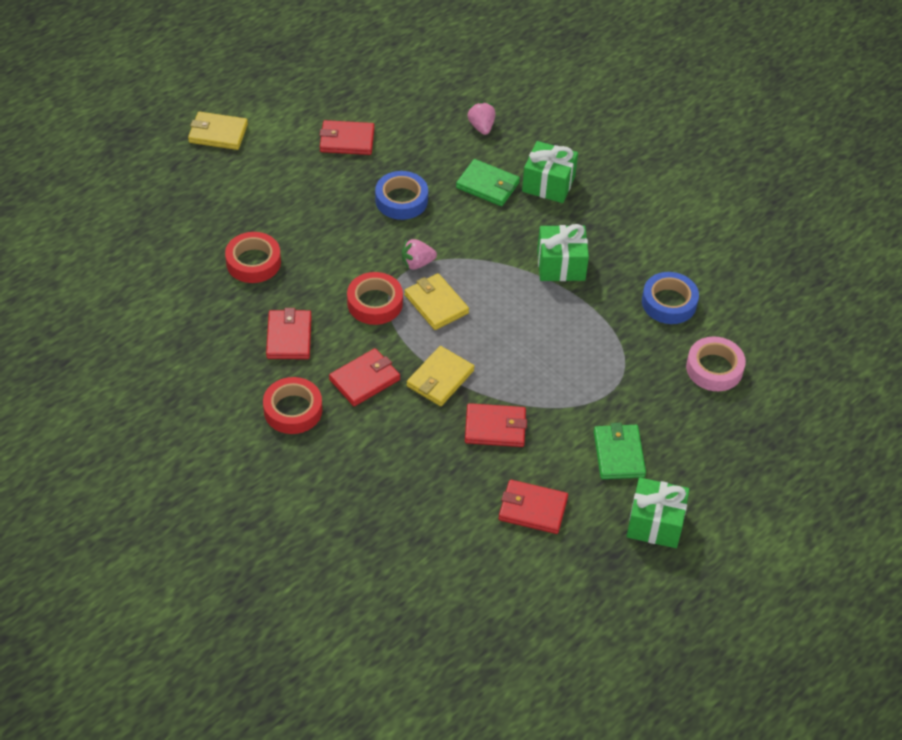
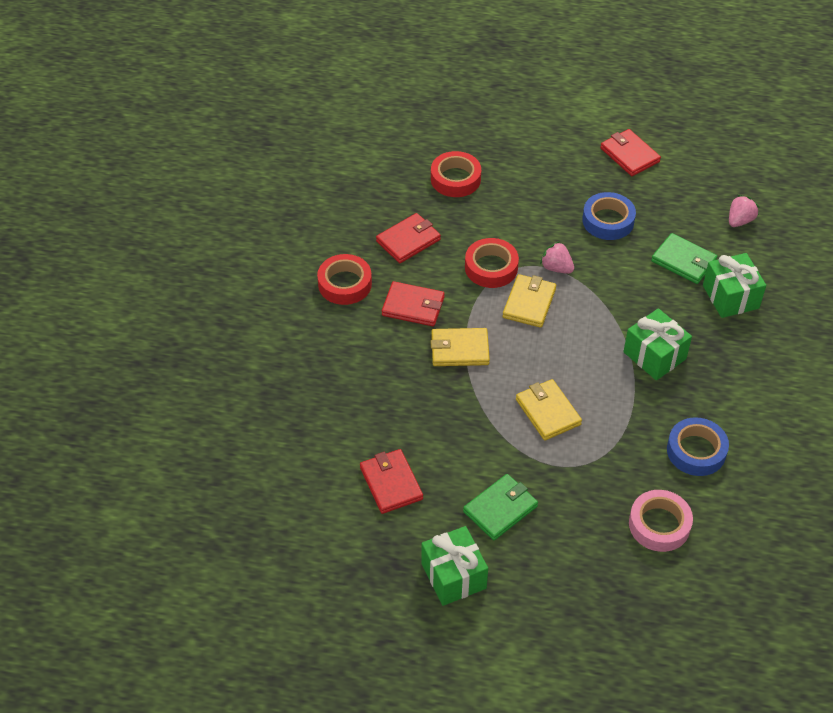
camera: 55 degrees right, 0 degrees up
yellow wallet [188,112,248,150] -> yellow wallet moved to [516,379,582,441]
green wallet [456,159,520,206] -> green wallet turned 45 degrees counterclockwise [651,233,718,284]
red wallet [465,403,527,447] -> none

